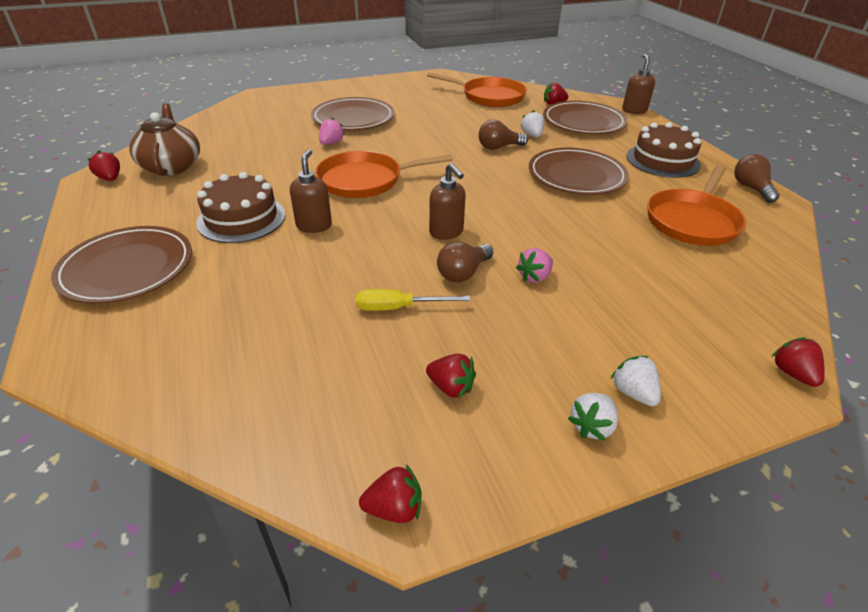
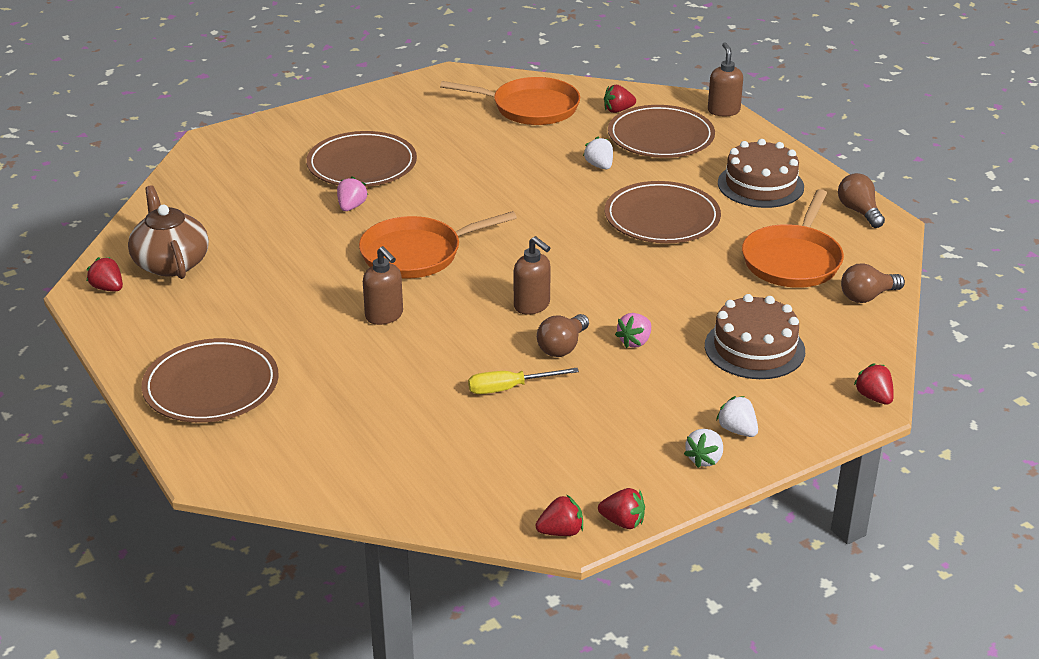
camera: 10 degrees left, 5 degrees down
brown cake [196,172,286,243] -> brown cake moved to [705,294,805,379]
brown soap dispenser [290,149,332,233] -> brown soap dispenser turned 150 degrees clockwise [363,246,403,325]
red strawberry [426,354,476,398] -> red strawberry moved to [598,488,645,529]
brown light bulb [478,119,528,150] -> brown light bulb moved to [841,263,905,303]

